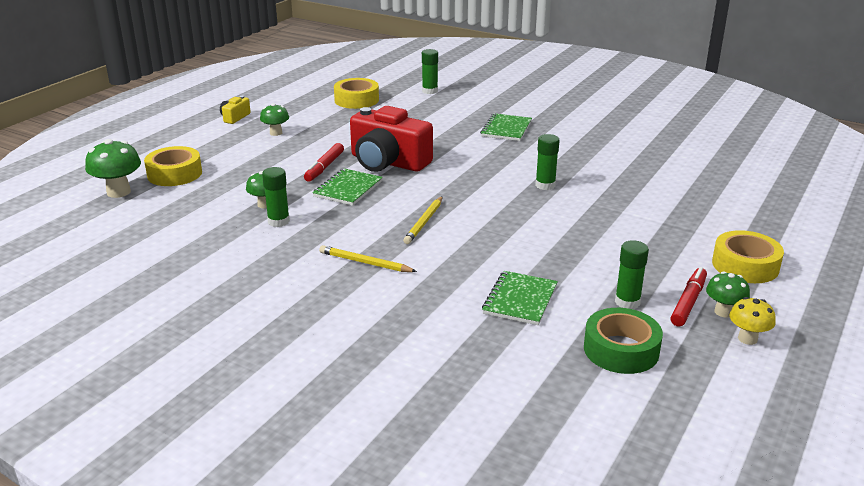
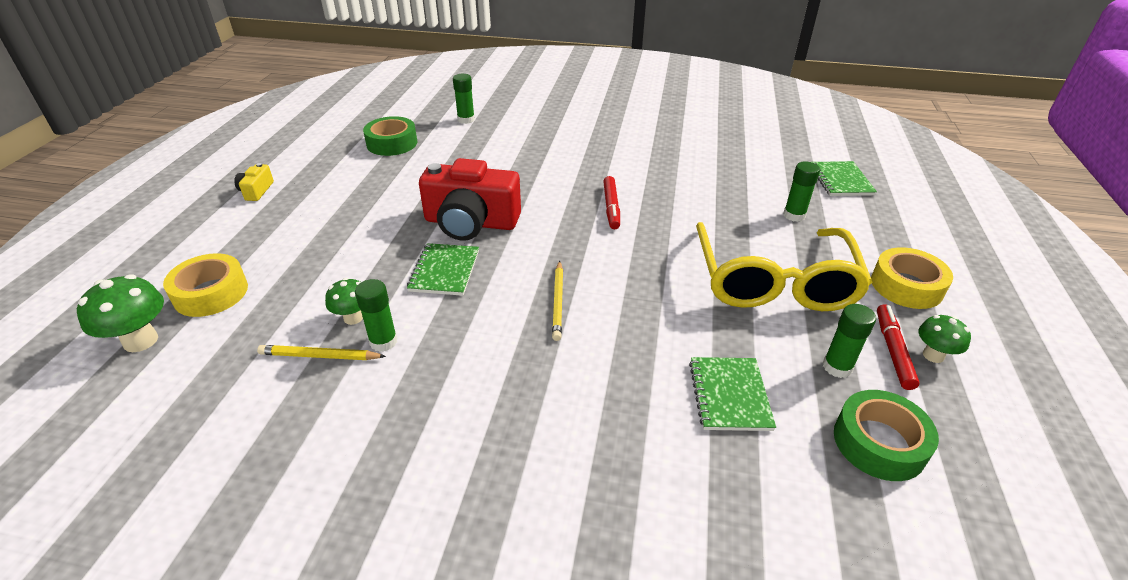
camera: 20 degrees left, 10 degrees up
green mushroom [260,103,289,136] -> none
red marker [304,143,344,182] -> red marker moved to [603,176,620,229]
yellow pencil [319,245,417,272] -> yellow pencil moved to [257,345,386,360]
yellow tape [334,78,379,109] -> green tape [363,116,417,156]
green notebook [480,113,532,141] -> green notebook moved to [812,161,877,196]
green glue stick [536,134,560,190] -> green glue stick moved to [783,161,820,222]
yellow mushroom [729,297,776,345] -> none
none -> yellow glasses [696,222,873,311]

